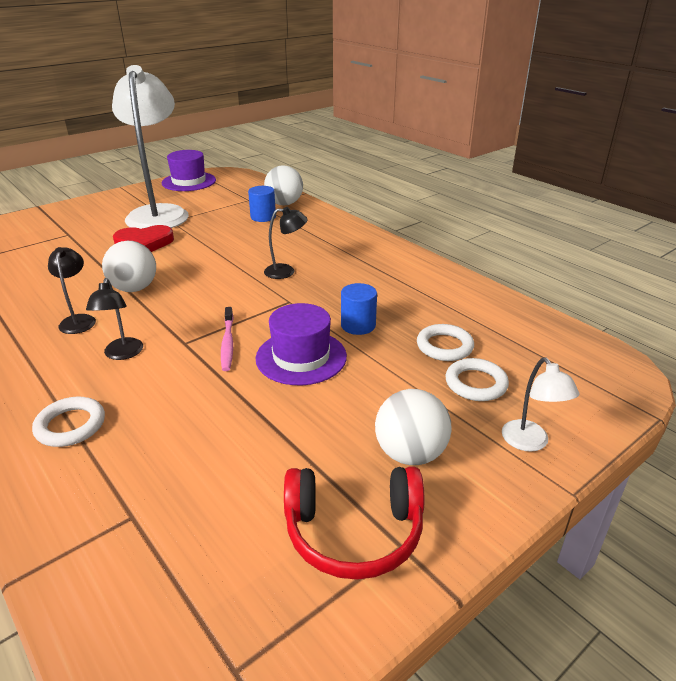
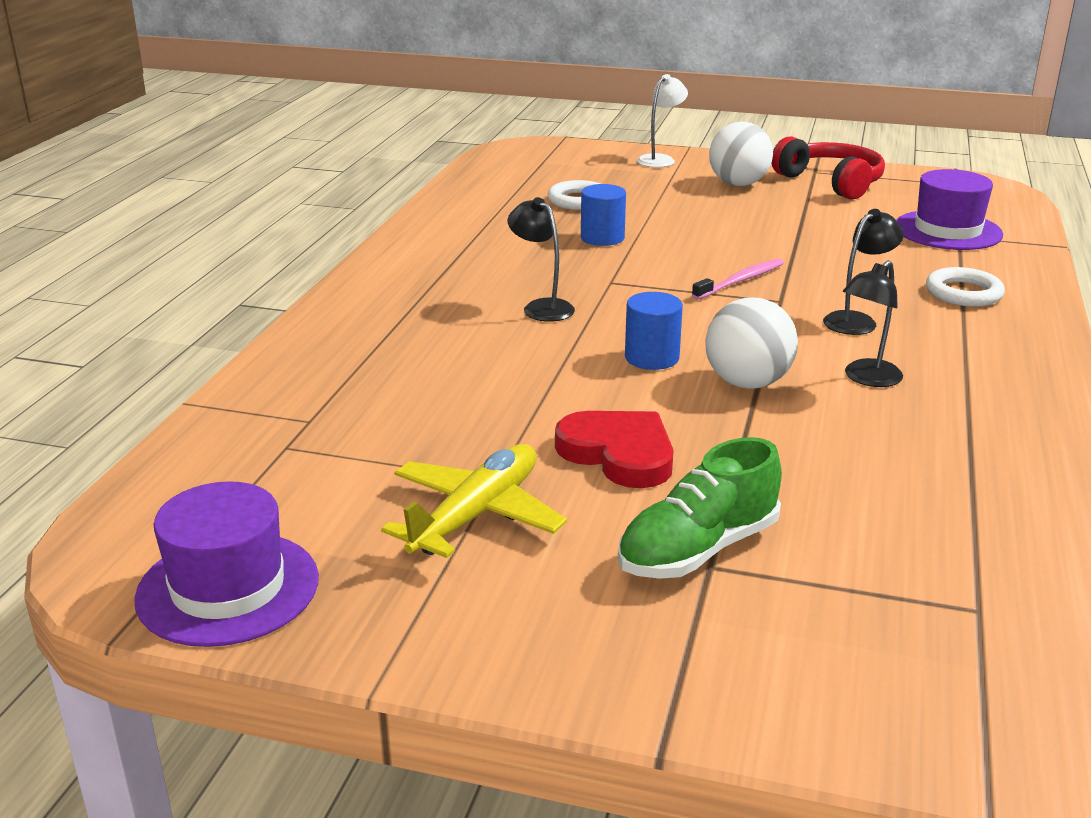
camera: 125 degrees left, 5 degrees down
white lamp [112,65,189,229] -> yellow plane [381,444,567,558]
blue cylinder [248,186,276,222] -> blue cylinder moved to [625,292,683,370]
purple hat [256,303,347,385] -> purple hat moved to [896,169,1003,250]
white ball [264,165,303,206] -> none
white ring [446,358,509,401] -> none
none -> green shoe [618,437,782,579]

